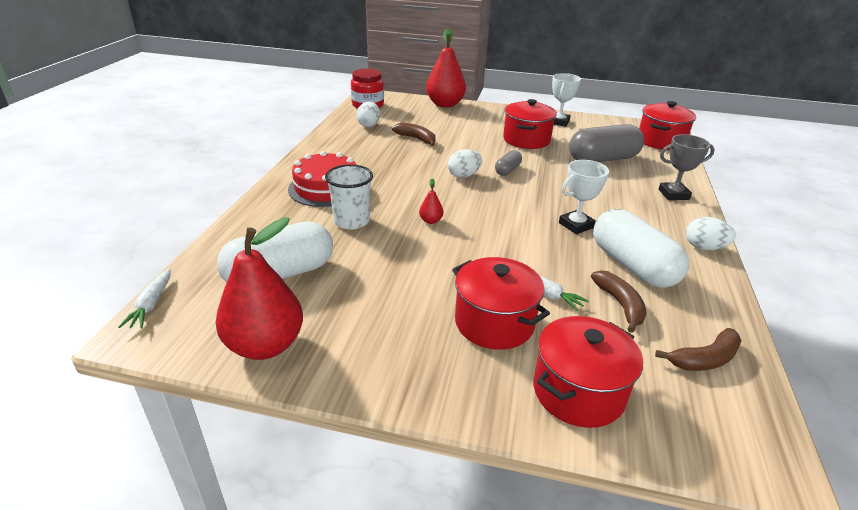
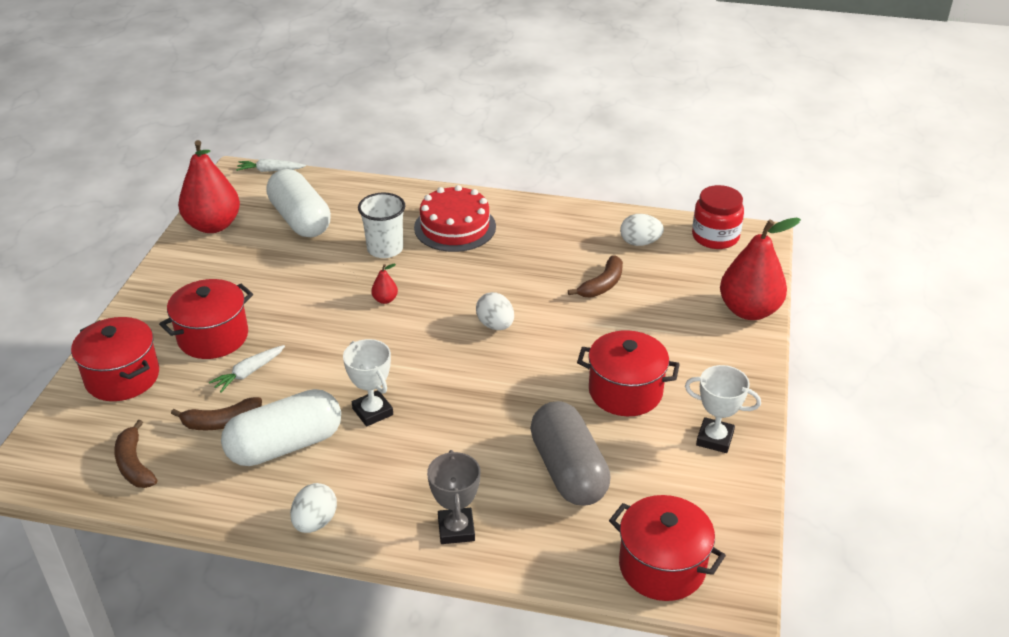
camera: 90 degrees right, 5 degrees up
grey capsule [495,150,522,176] -> none

